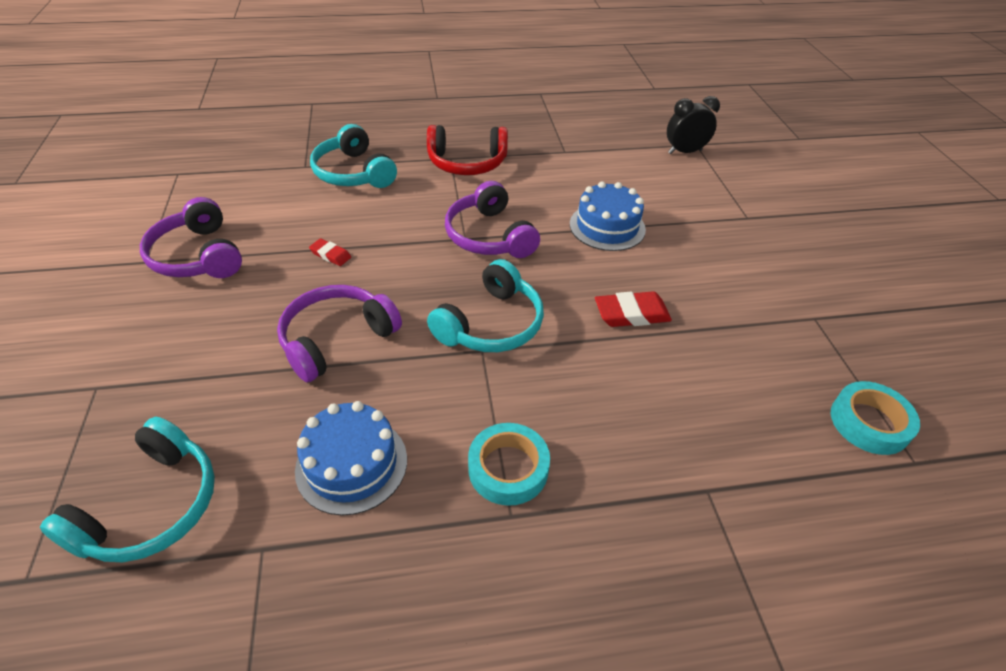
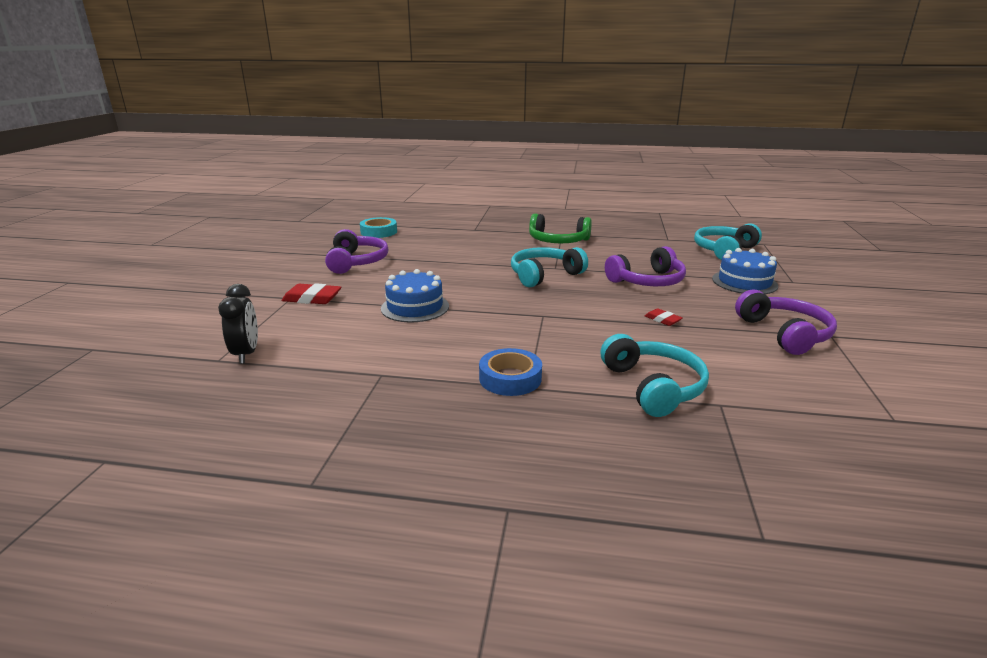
camera: 160 degrees left, 20 degrees down
blue cake [295,401,407,515] -> blue cake moved to [712,248,778,294]
red headphones [427,125,508,175] -> blue tape [479,348,542,396]
purple headphones [445,181,540,258] -> purple headphones moved to [325,229,388,274]
turquoise tape [468,423,550,506] -> green headphones [529,214,592,243]
red eraser [595,291,672,327] -> red eraser moved to [281,283,341,304]
black clock [667,96,720,154] -> black clock turned 105 degrees counterclockwise [218,284,258,364]

